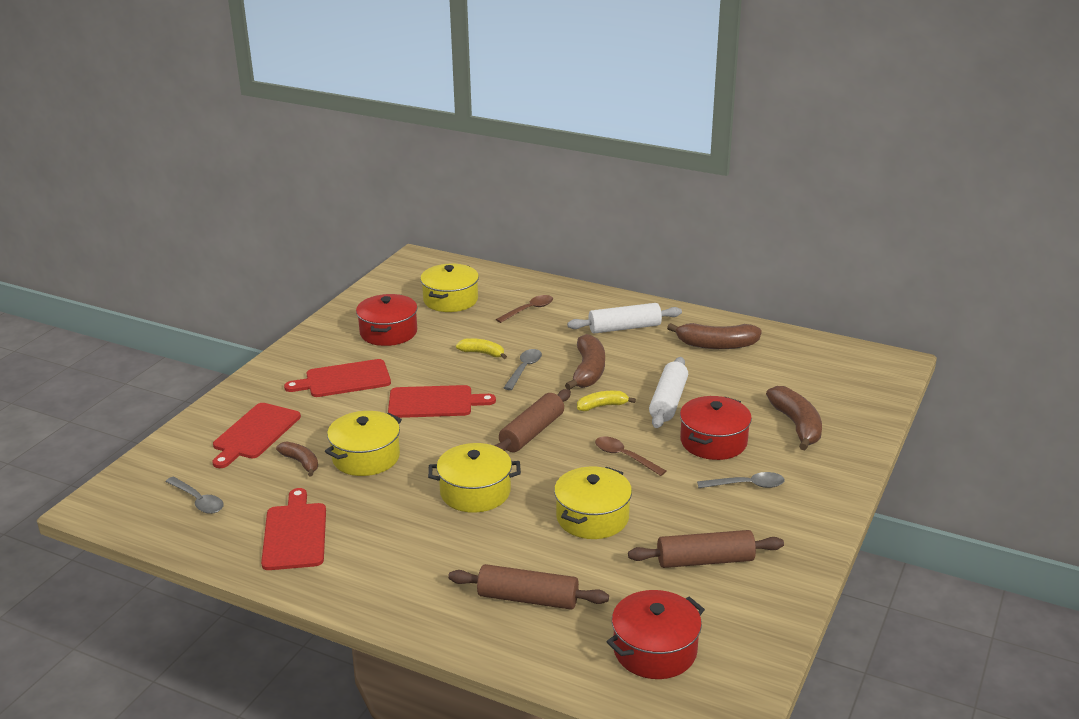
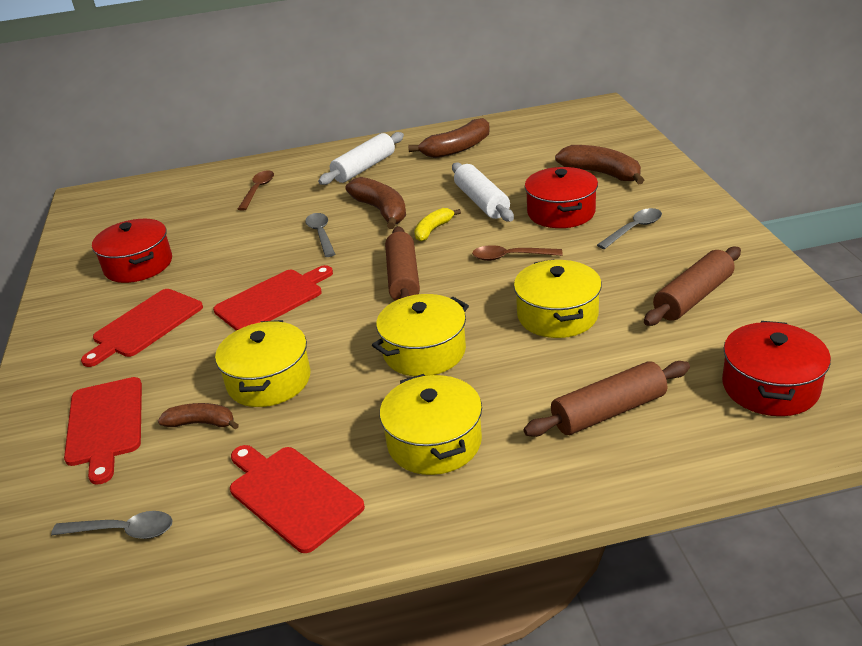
camera: 35 degrees left, 5 degrees up
yellow pot [420,264,479,312] -> yellow pot moved to [380,374,482,475]
yellow banana [456,338,507,359] -> none

